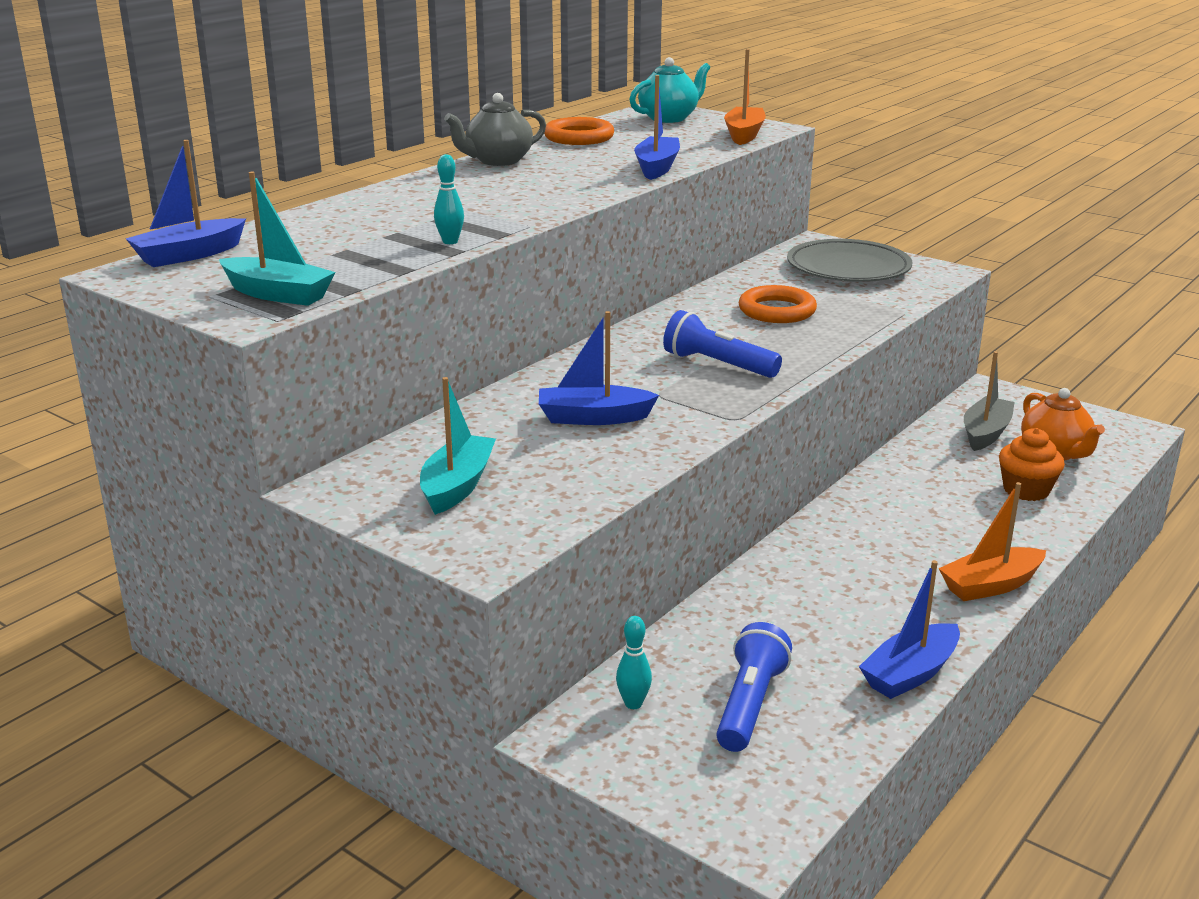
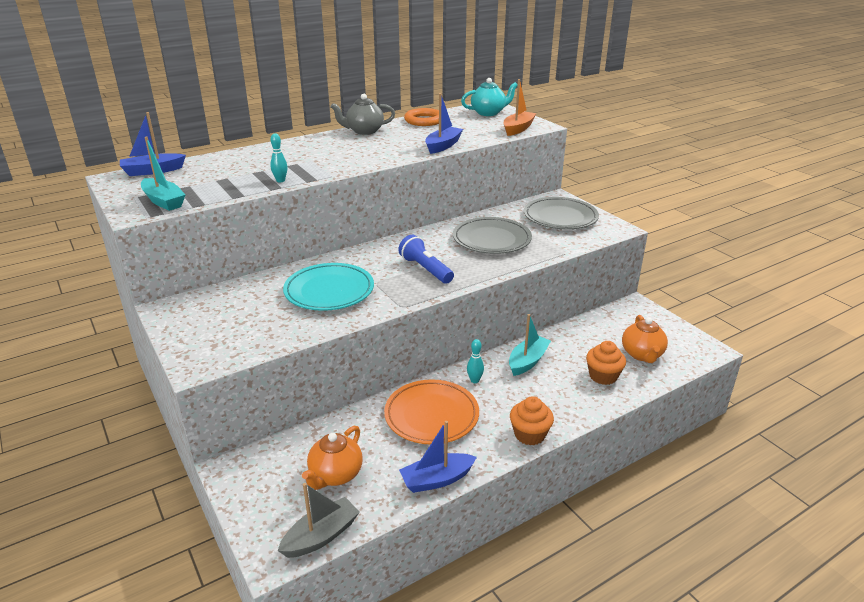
camera: 20 degrees right, 5 degrees up
turquoise boat [420,377,496,515] -> turquoise boat moved to [509,314,551,376]
blue boat [539,311,659,425] -> turquoise plate [283,263,374,311]
turquoise bowling pin [616,616,652,709] -> turquoise bowling pin moved to [467,339,484,383]
blue flashlight [716,622,792,752] -> orange teapot [302,426,362,490]
orange ring [739,285,817,323] -> grey plate [453,217,532,254]
orange boat [938,482,1046,601] -> orange cupcake [510,396,554,445]
grey boat [964,351,1015,451] -> grey boat moved to [278,483,360,558]
none -> orange plate [384,380,479,445]

